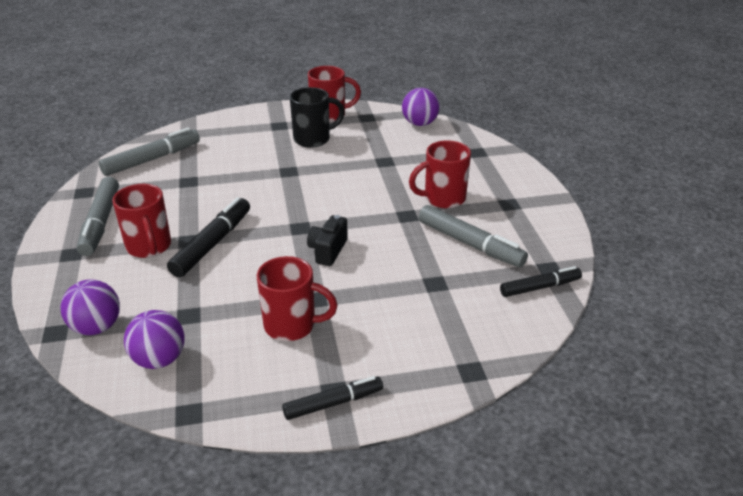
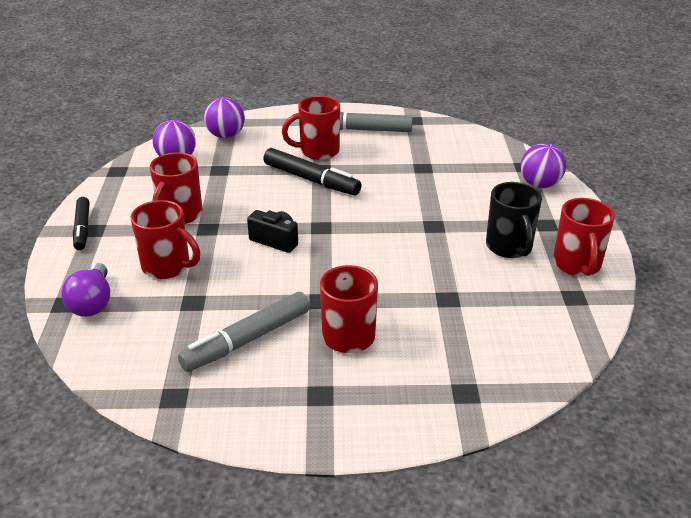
camera: 100 degrees right, 0 degrees up
grey marker [99,127,200,176] -> none
purple ball [402,88,440,126] -> purple ball moved to [520,143,566,188]
black marker [500,266,582,297] -> none
none -> purple light bulb [61,263,110,317]
none -> red mug [131,200,200,279]

